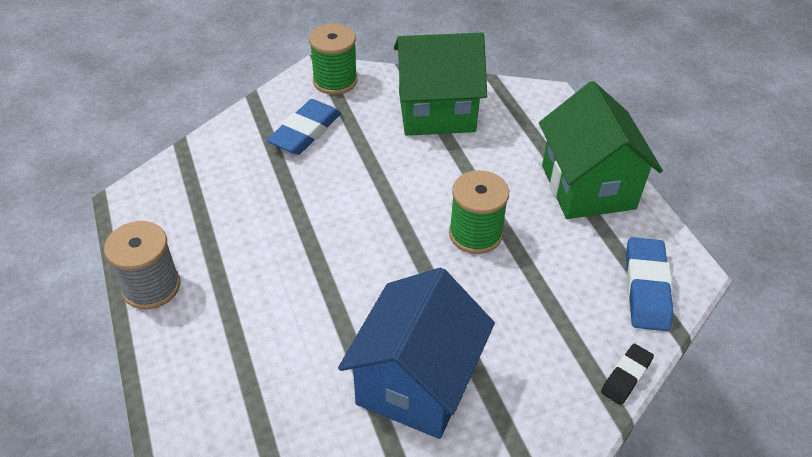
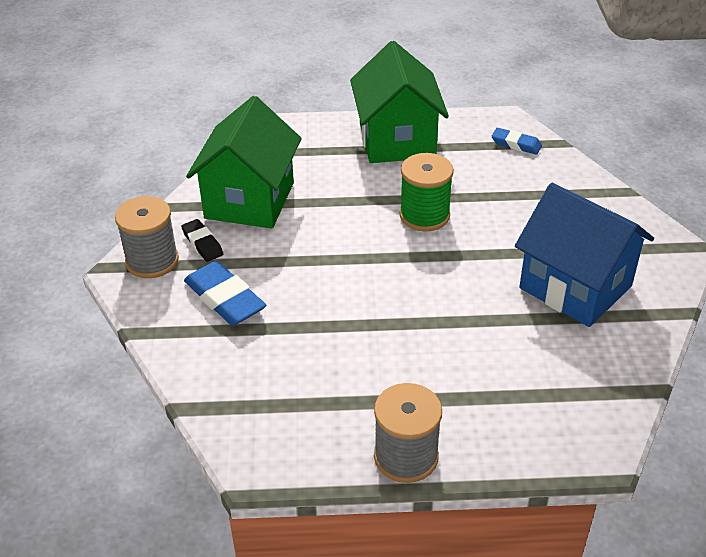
camera: 70 degrees left, 5 degrees down
green spool [309,24,357,95] -> grey spool [115,196,179,278]
green house [539,81,663,219] -> green house turned 75 degrees clockwise [350,41,449,163]
black eraser [601,344,654,405] -> black eraser moved to [181,219,223,262]
blue eraser [626,237,674,331] -> blue eraser [492,128,542,155], size x0.59

